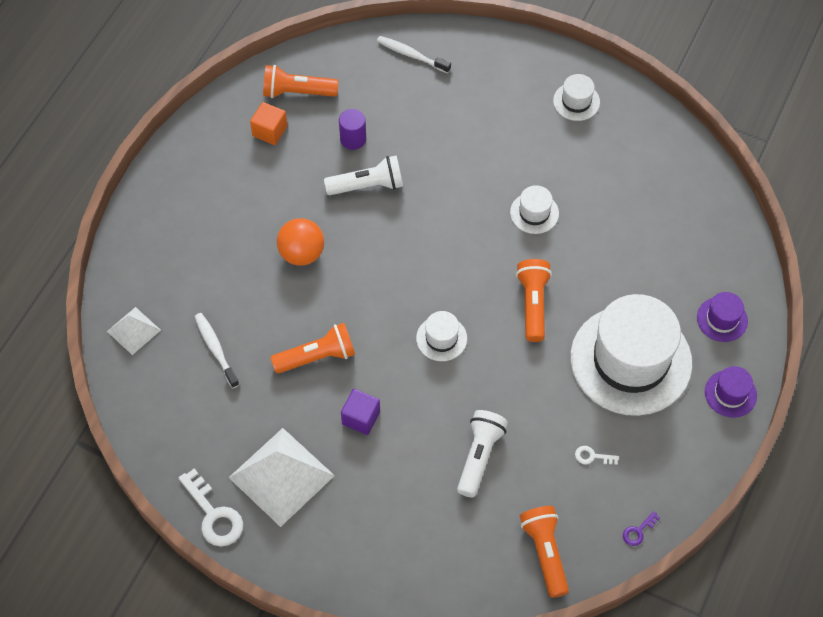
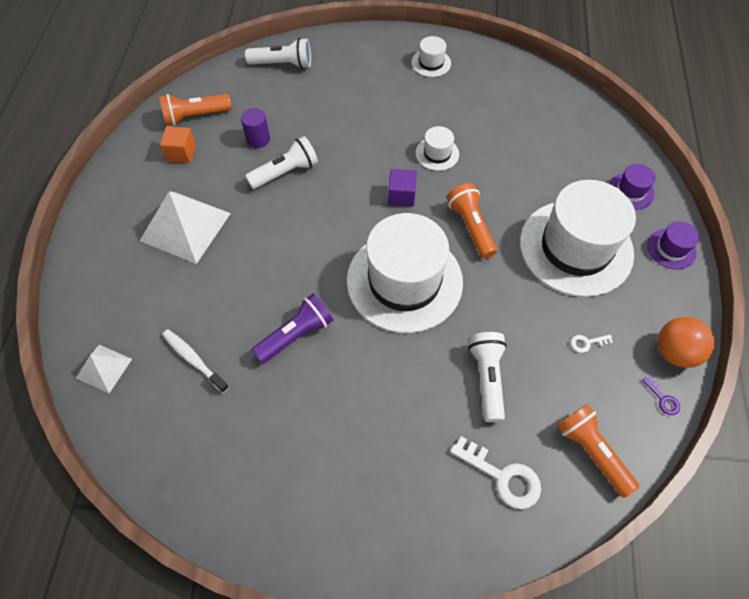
camera: 20 degrees left, 0 degrees up
white key [178,468,243,547] -> white key moved to [450,436,541,509]
white pyramid [228,428,335,527] -> white pyramid moved to [140,191,231,264]
orange flashlight [271,323,355,374] -> purple flashlight [252,294,333,364]
orange ball [277,218,324,266] -> orange ball moved to [658,317,715,368]
purple cube [341,389,380,435] -> purple cube moved to [388,169,417,207]
white toothbrush [377,36,451,74] -> white flashlight [245,38,311,69]
white hat [416,311,467,361] -> white hat [347,213,463,333], size x2.36
purple key [623,511,660,546] -> purple key turned 60 degrees counterclockwise [642,375,680,415]

